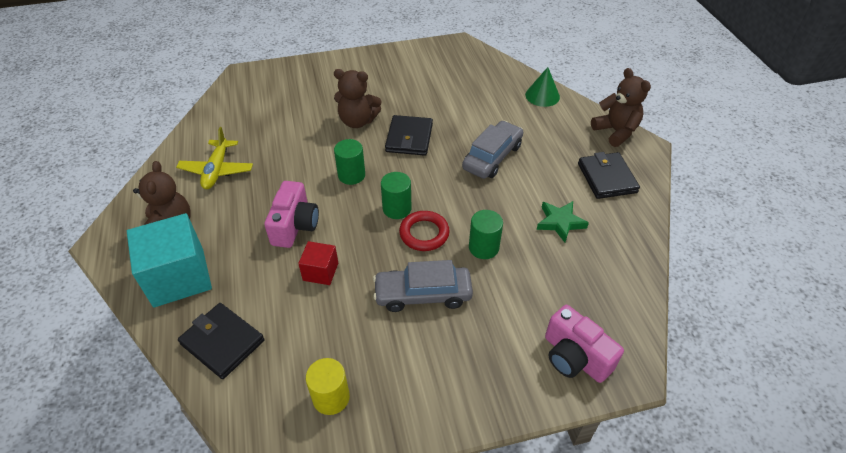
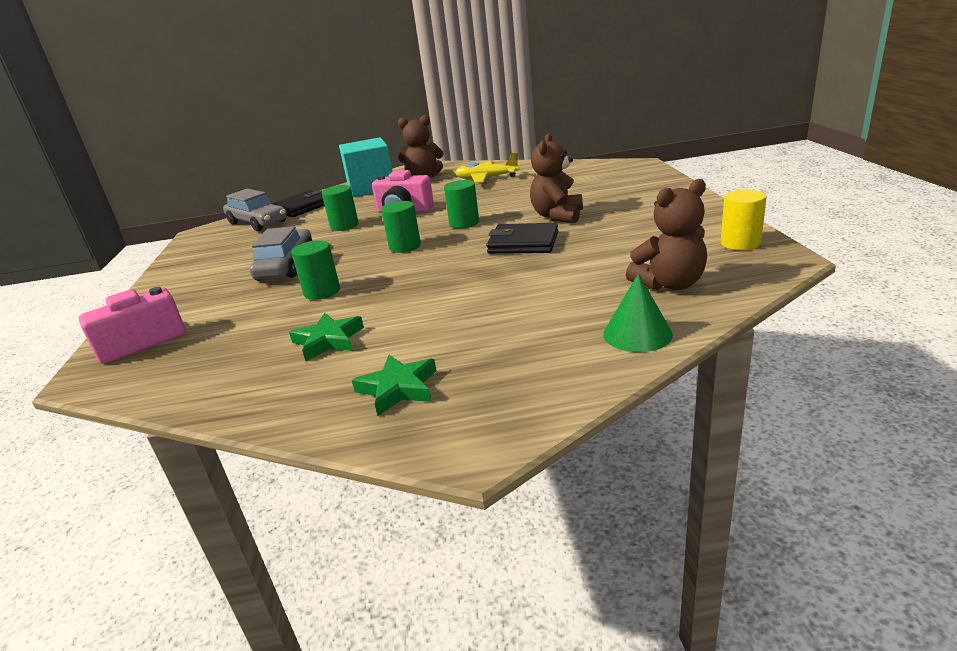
camera: 100 degrees right, 20 degrees down
red cube [298,241,338,285] -> green cylinder [322,185,359,231]
yellow cylinder [306,358,350,415] -> yellow cylinder moved to [721,190,767,250]
red ring [399,211,450,251] -> none
grey car [462,121,523,179] -> grey car moved to [223,189,287,231]
black wallet [578,152,640,199] -> green star [352,355,436,416]
brown teddy bear [591,68,651,147] -> brown teddy bear moved to [626,179,707,290]

